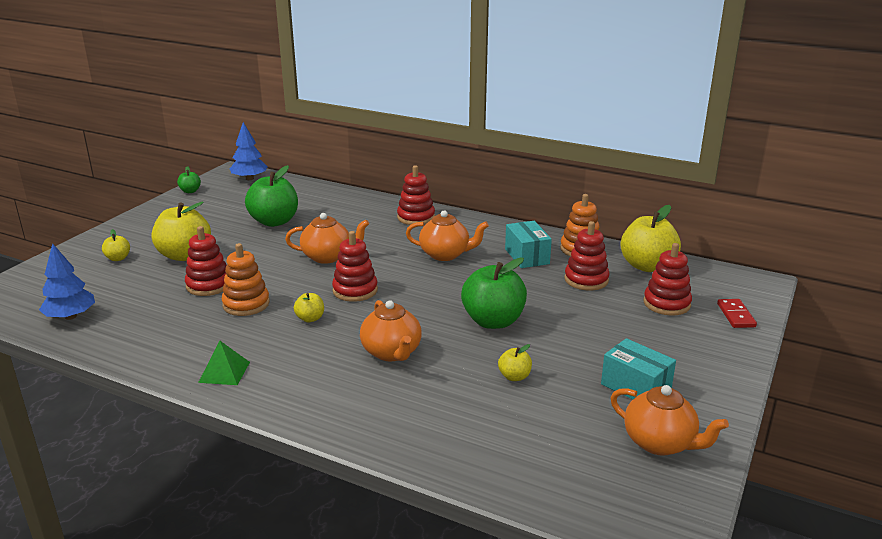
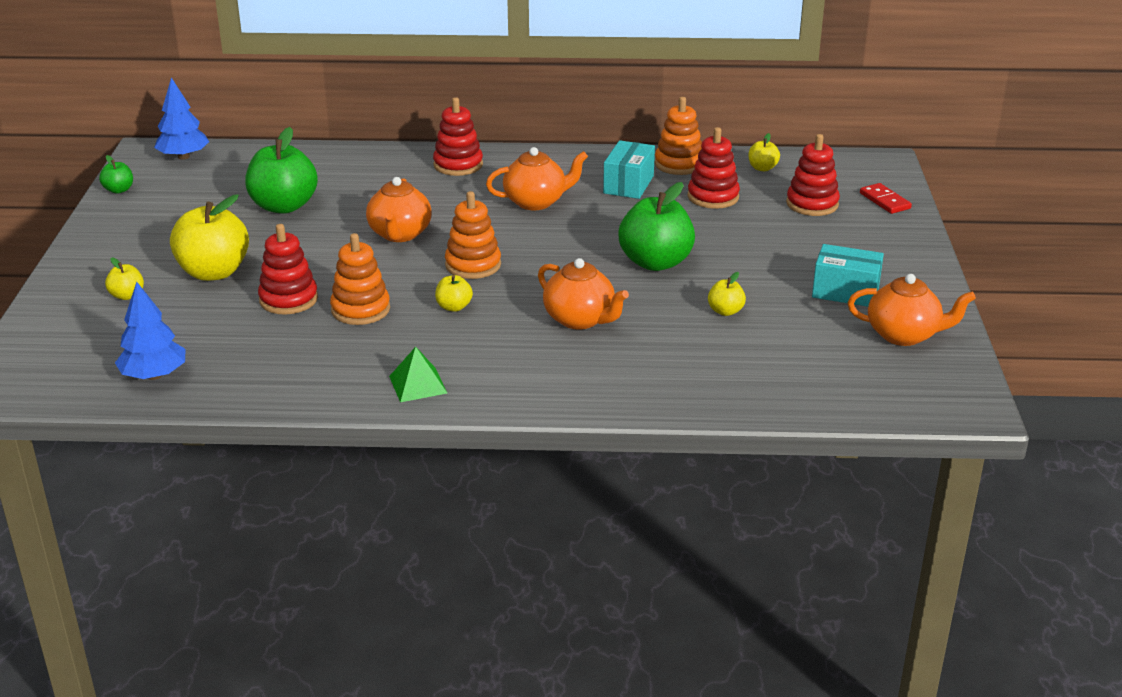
camera: 25 degrees left, 5 degrees up
orange teapot [285,213,369,264] -> orange teapot turned 120 degrees clockwise [366,177,432,242]
red stacking toy [332,231,378,302] -> orange stacking toy [445,191,501,279]
turquoise box [505,221,552,268] -> turquoise box turned 60 degrees clockwise [603,140,655,199]
yellow apple [621,205,681,272] -> yellow apple [748,133,780,171], size x0.47

